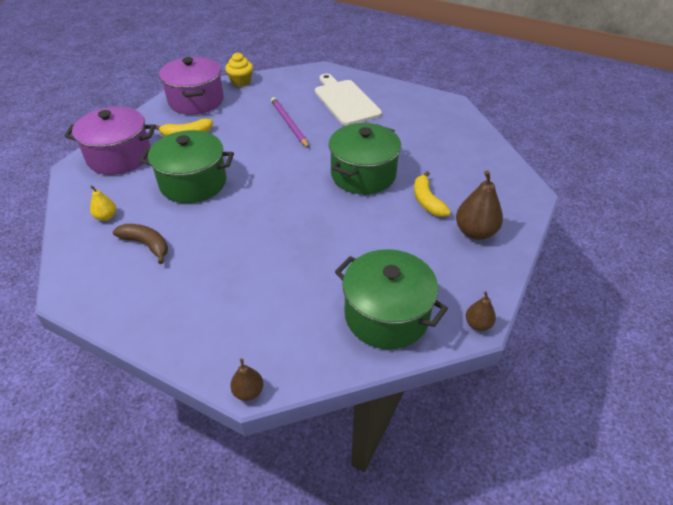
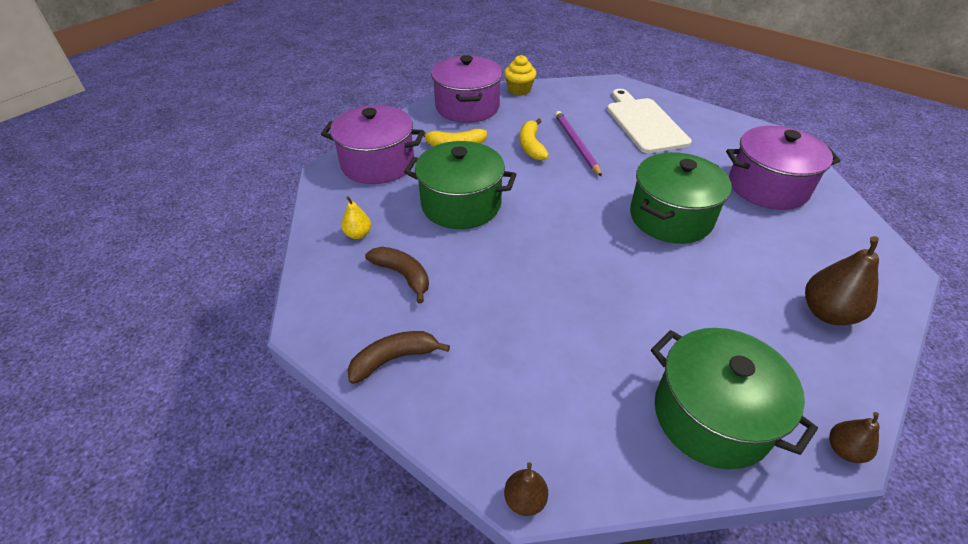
camera: 10 degrees right, 0 degrees up
yellow banana [414,171,451,217] -> yellow banana moved to [520,119,549,161]
none -> brown banana [347,331,450,384]
none -> purple pot [726,126,840,210]

